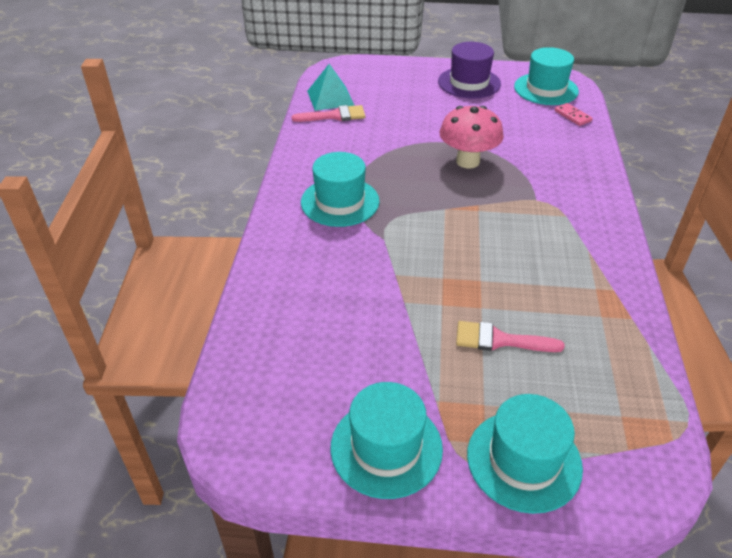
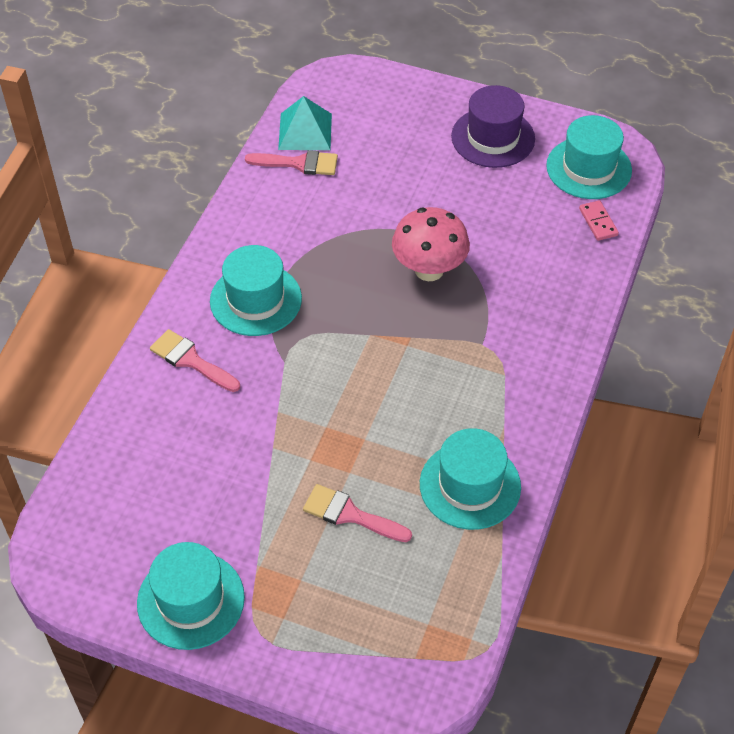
camera: 15 degrees right, 10 degrees up
turquoise hat [467,394,583,514] -> turquoise hat moved to [420,428,521,530]
none -> pink brush [150,329,240,392]

